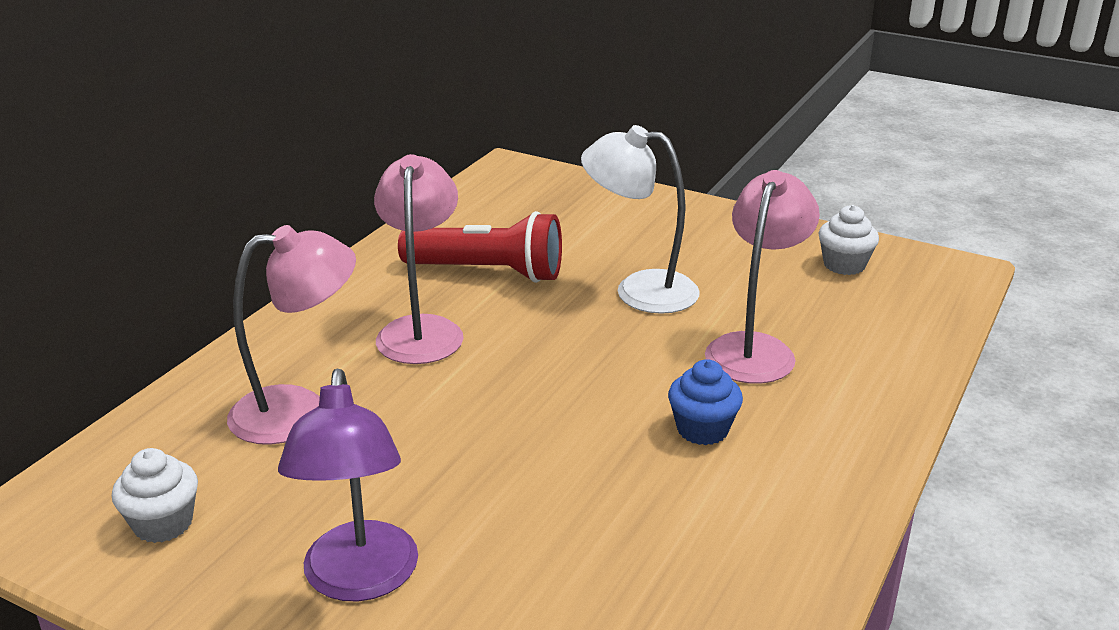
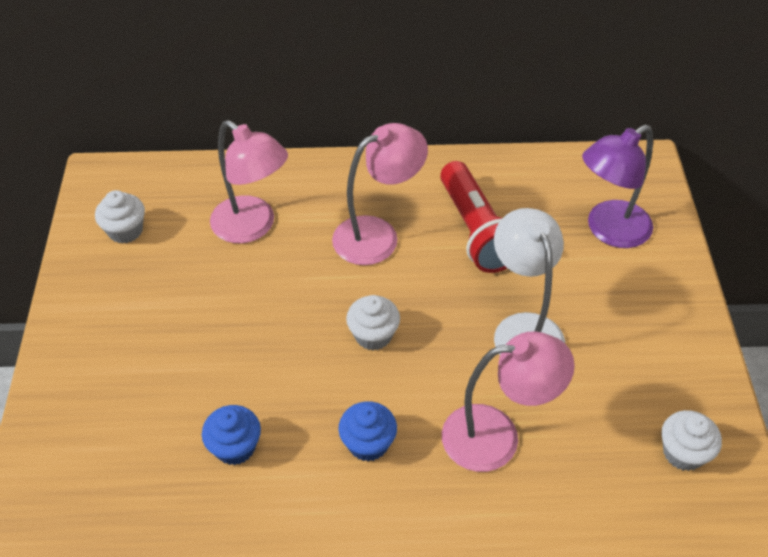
camera: 60 degrees right, 20 degrees up
purple lamp [278,368,418,601] -> purple lamp moved to [582,125,653,248]
none -> blue cupcake [202,405,261,465]
none -> white cupcake [346,295,400,350]

